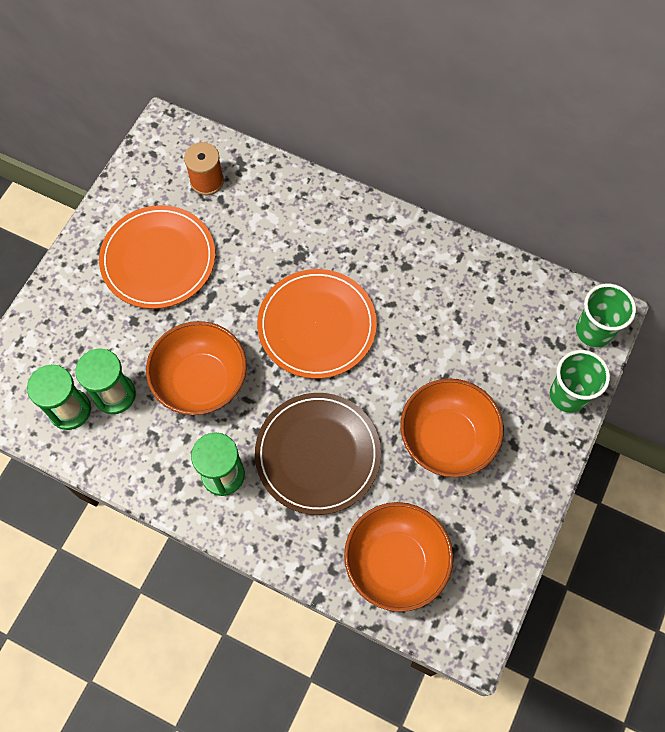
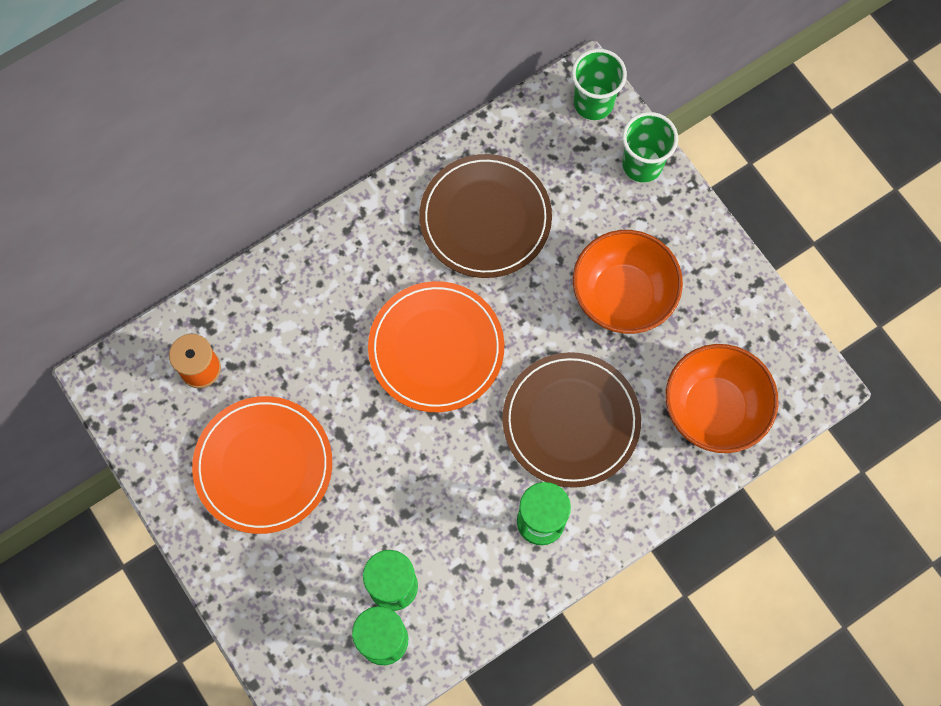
camera: 60 degrees left, 5 degrees up
orange bowl [146,321,247,415] -> none
none -> brown plate [419,154,552,278]

